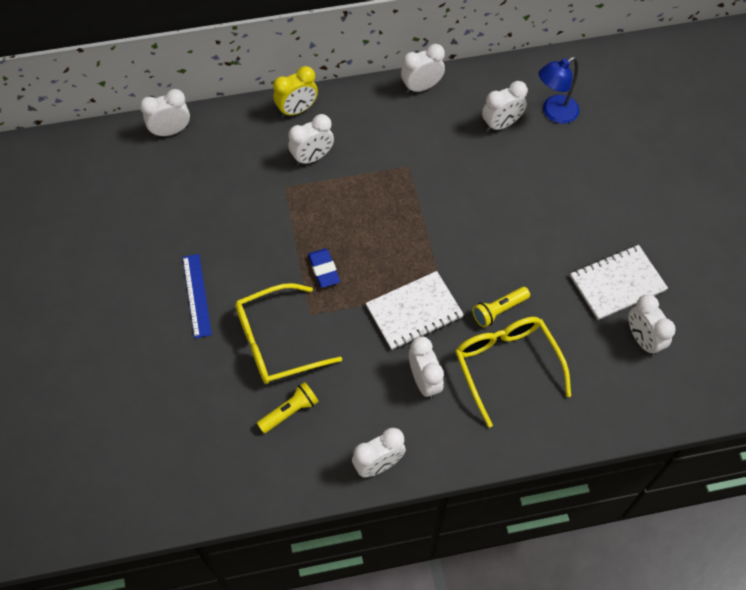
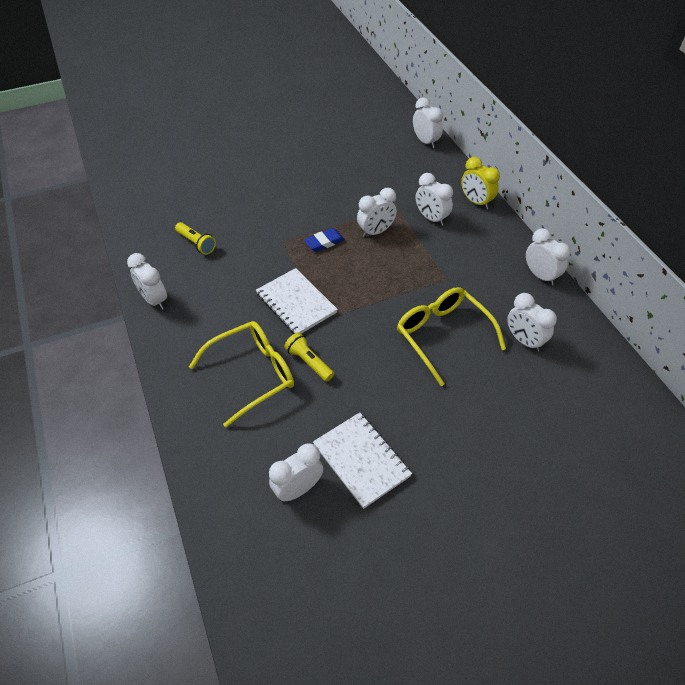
camera: 80 degrees right, 10 degrees down
blue ruler [183,254,212,338] -> none
yellow glasses [235,283,342,384] -> yellow glasses moved to [397,287,506,386]
white clock [409,337,444,399] -> white clock moved to [357,188,397,238]
blue lamp [539,57,579,124] -> none

